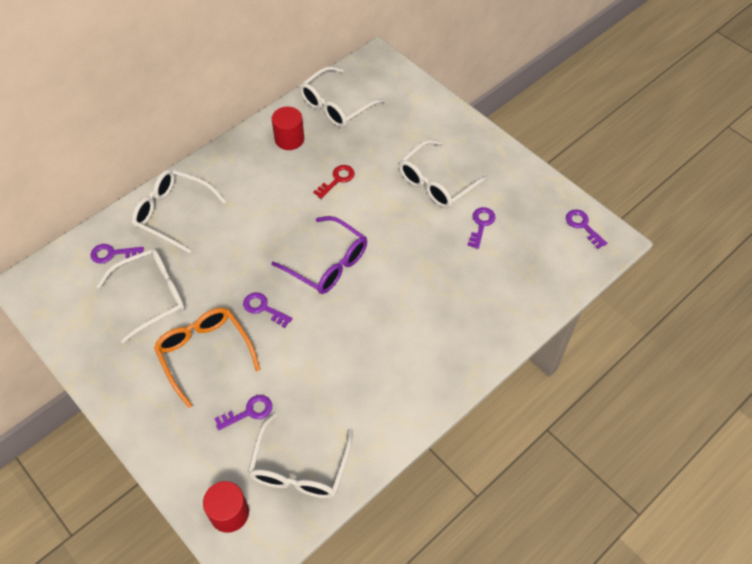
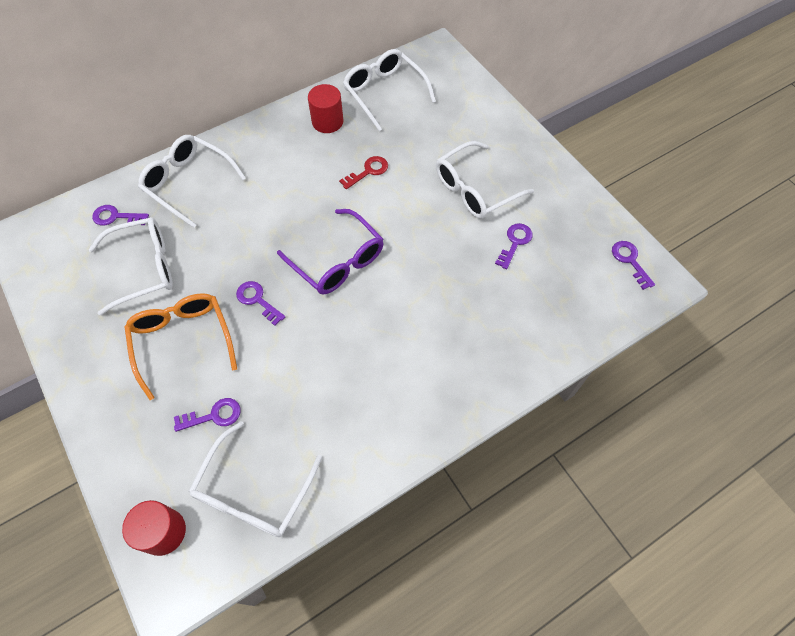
camera: 10 degrees right, 5 degrees up
white glasses [299,66,386,128] -> white glasses turned 90 degrees clockwise [343,49,436,131]

